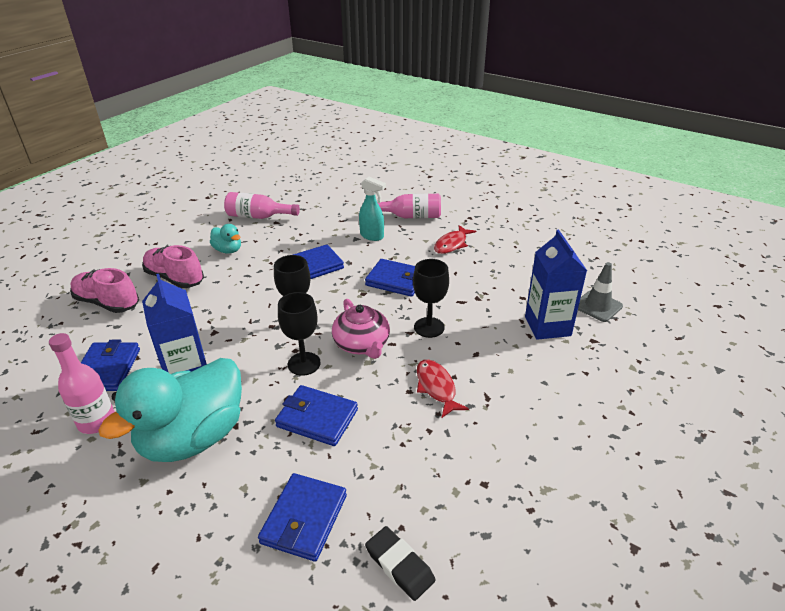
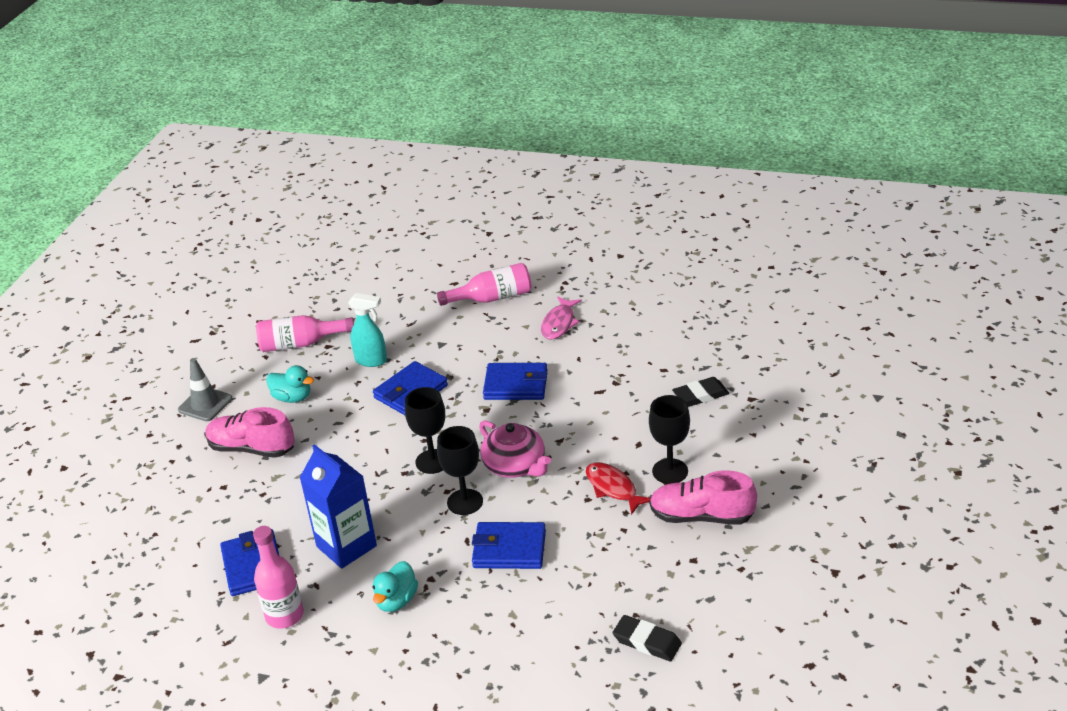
camera: 15 degrees left, 0 degrees up
pink shoe [70,268,139,313] -> pink shoe moved to [650,470,757,525]
turquoise duck [98,358,242,462] -> turquoise duck [373,561,418,612], size x0.45
blue wallet [258,473,347,562] -> none
turquoise spray bottle [359,177,386,241] -> turquoise spray bottle moved to [348,293,387,367]
black goblet [413,259,449,338] -> black goblet moved to [649,395,690,484]
red fish [434,225,476,254] -> pink fish [541,296,582,340]
blue carton [525,230,587,340] -> black eraser [672,377,729,407]
grey traffic cone [578,262,623,322] -> grey traffic cone moved to [178,358,233,421]

